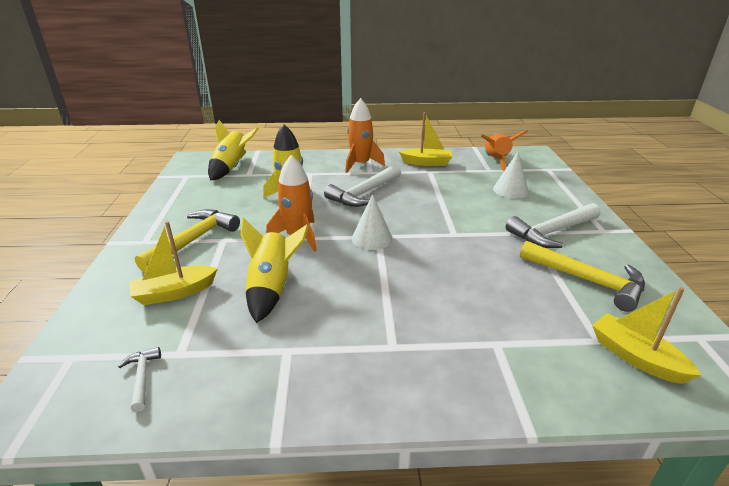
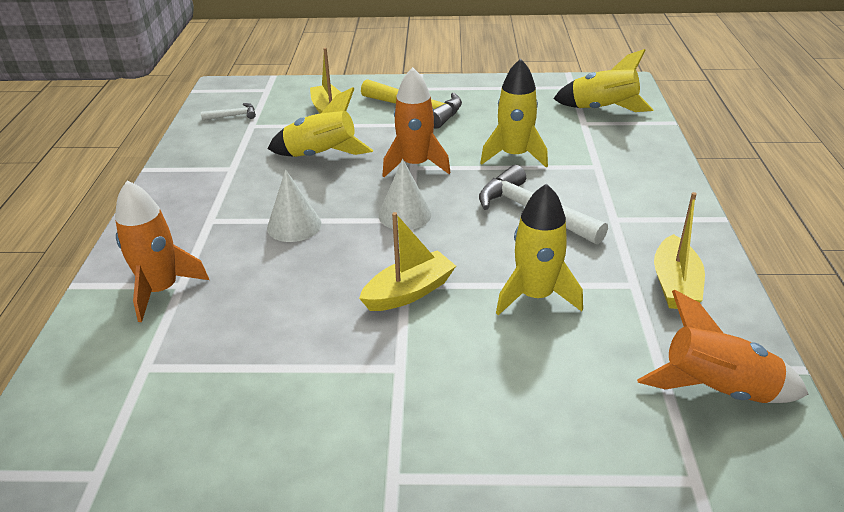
camera: 95 degrees right, 5 degrees up
orange rocket [345,98,385,173] -> orange rocket moved to [115,180,209,322]
white cone [493,152,529,198] -> white cone moved to [267,169,322,242]
white hammer [506,203,601,248] -> none
yellow hammer [520,241,645,312] -> none
yellow boat [592,287,701,384] -> yellow boat moved to [359,212,456,311]
none -> yellow rocket [496,183,583,315]

